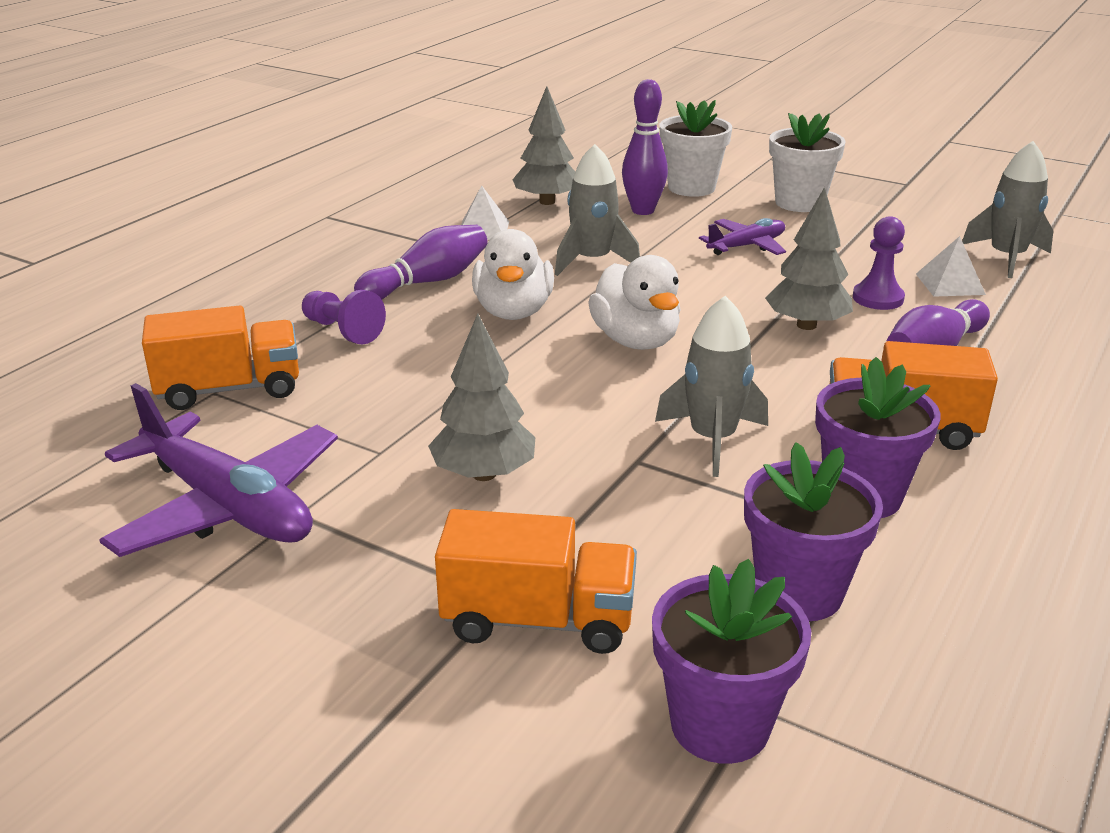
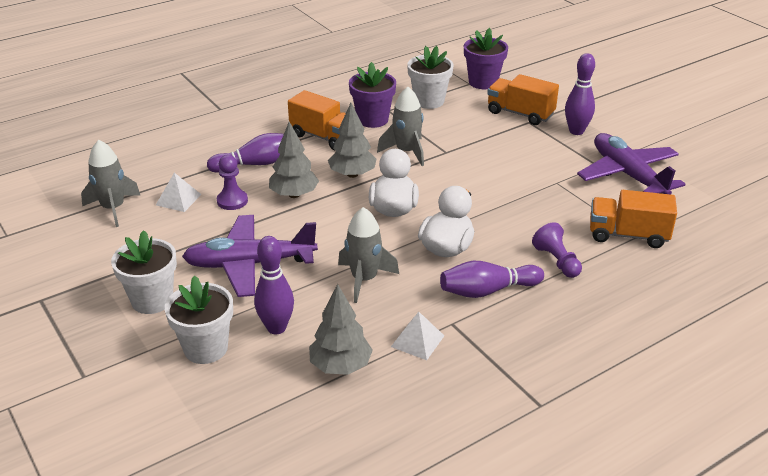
camera: 155 degrees left, 5 degrees up
grey tree [428,313,536,481] -> grey tree moved to [328,103,377,178]
purple plane [699,218,786,255] -> purple plane [182,215,318,297], size x1.82
purple flower pot [744,442,883,621] -> white flower pot [407,46,454,109]
none -> purple bowling pin [565,53,595,135]

